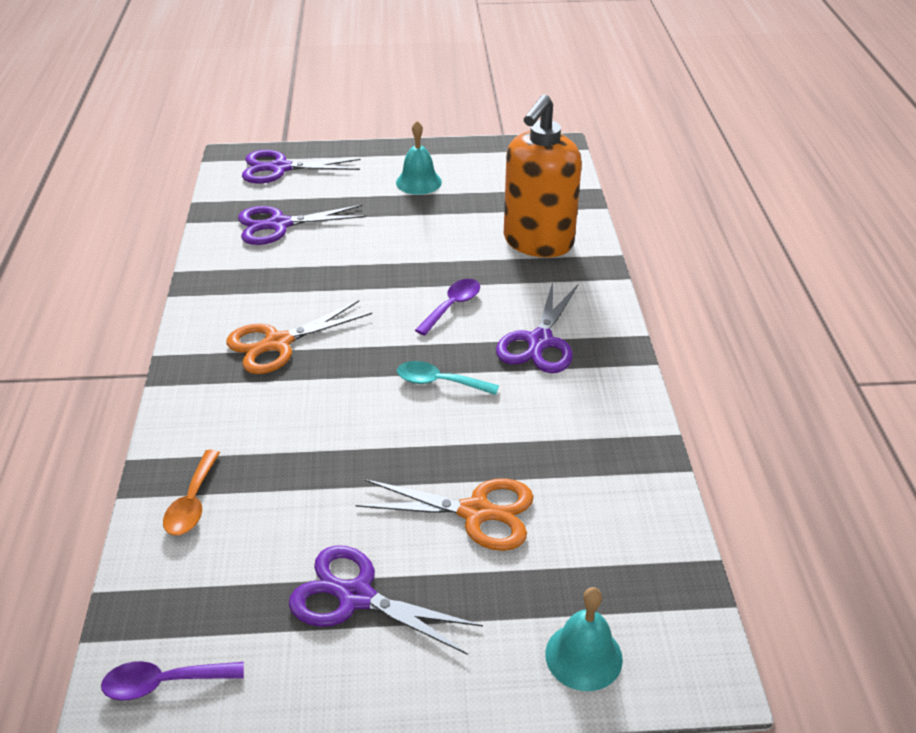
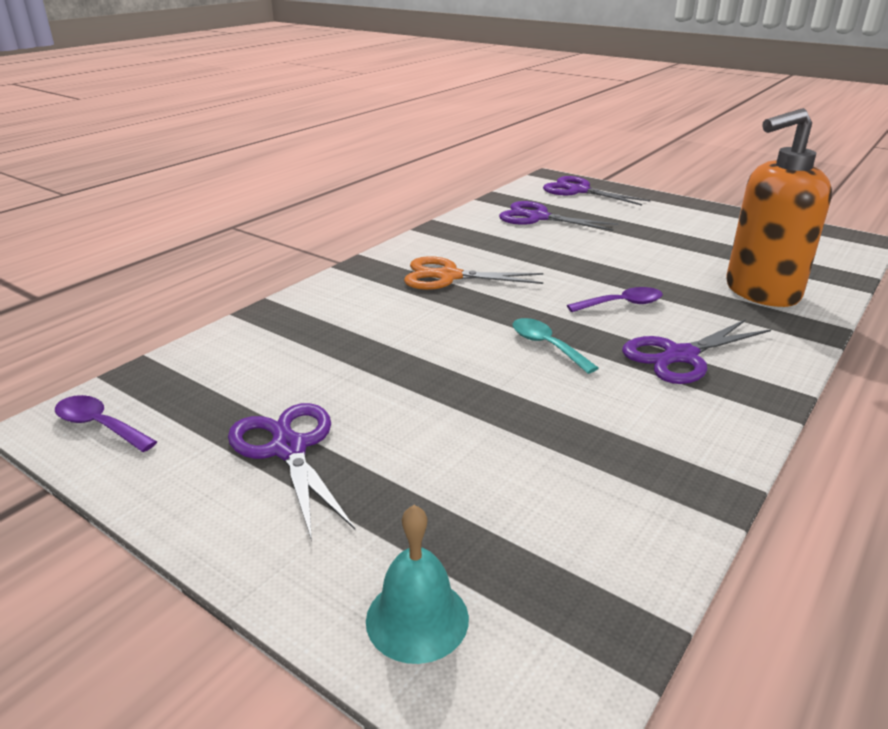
camera: 40 degrees right, 10 degrees down
orange spoon [163,450,220,535] -> none
orange scissors [355,478,534,551] -> none
turquoise bell [396,121,442,195] -> none

